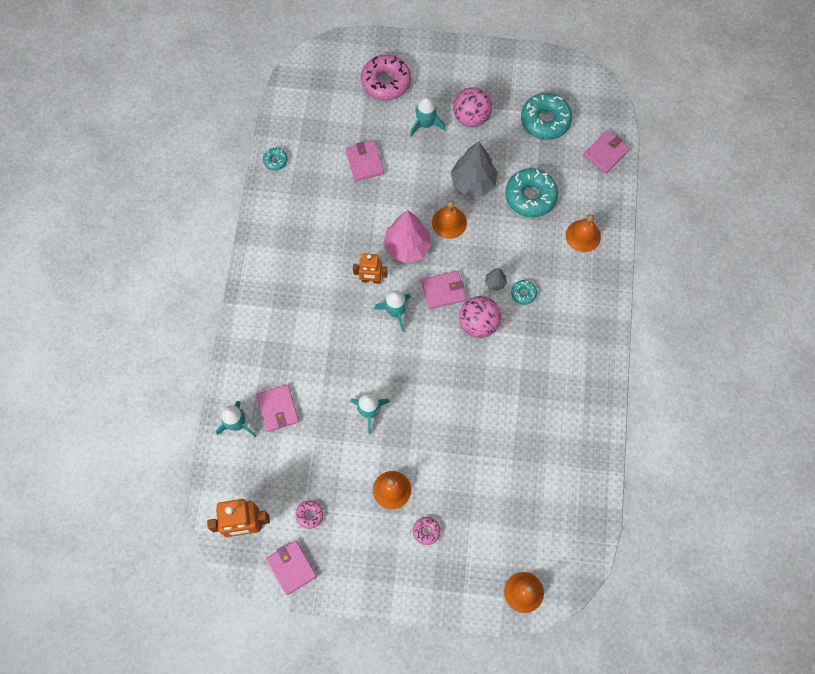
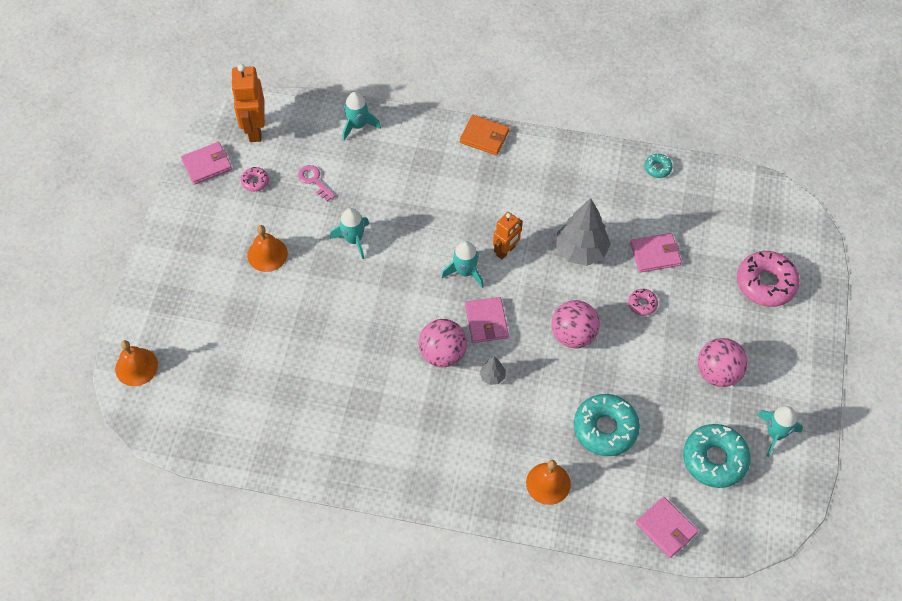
camera: 95 degrees right, 10 degrees down
pink wallet [257,385,299,432] -> none
orange robot [353,253,387,284] -> orange robot turned 150 degrees counterclockwise [493,212,523,260]
pink tree [383,210,432,263] -> none
turquoise rocket [410,97,446,136] -> turquoise rocket moved to [757,406,803,457]
pink donut [413,517,441,545] -> pink donut moved to [628,289,658,316]
orange bell [432,201,467,239] -> pink ball [552,300,600,348]
grey tree [451,141,498,196] -> grey tree moved to [556,198,611,266]
turquoise donut [511,280,537,305] -> none
none -> pink key [298,165,335,201]
none -> orange wallet [460,115,510,155]

